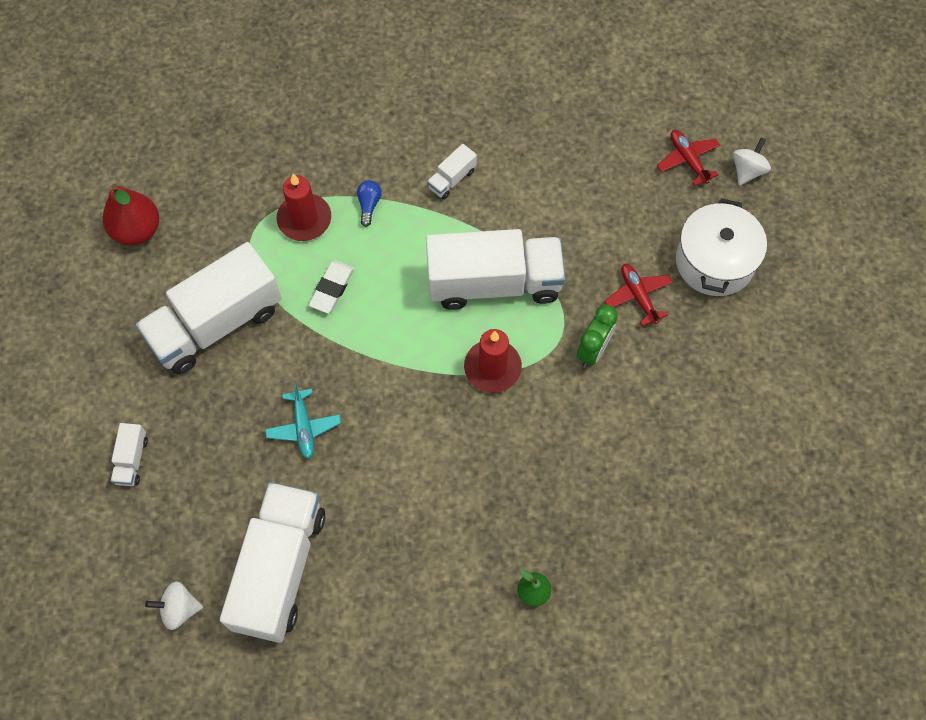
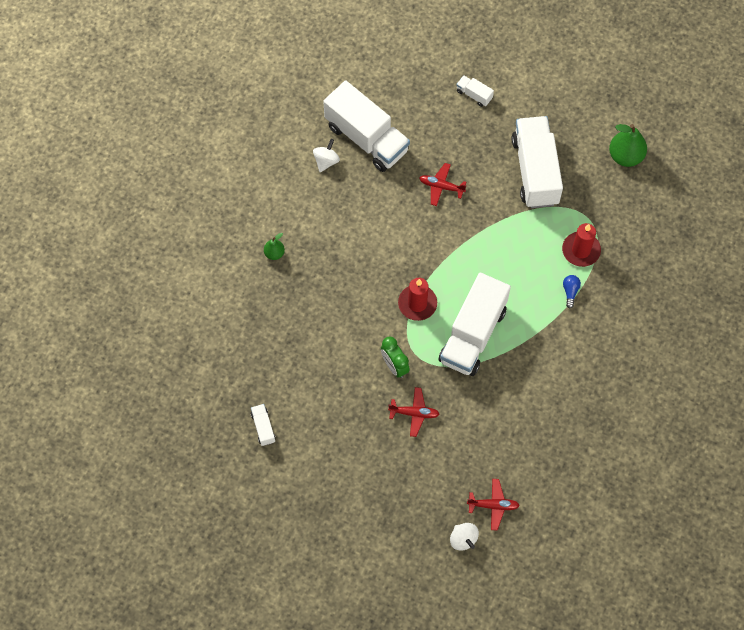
camera: 120 degrees right, 0 degrees up
red pear [103,184,159,246] -> green pear [609,124,647,167]
white spinning top [145,581,203,630] -> white spinning top moved to [313,139,340,172]
turquoise plane [265,383,341,459] -> red plane [419,163,467,206]
white eraser [309,260,355,313] -> none
blue light bulb [357,180,382,227] -> blue light bulb turned 120 degrees counterclockwise [563,275,581,308]
white truck [427,144,477,199] -> white truck moved to [251,404,276,446]
white pot [676,198,767,296] -> none

